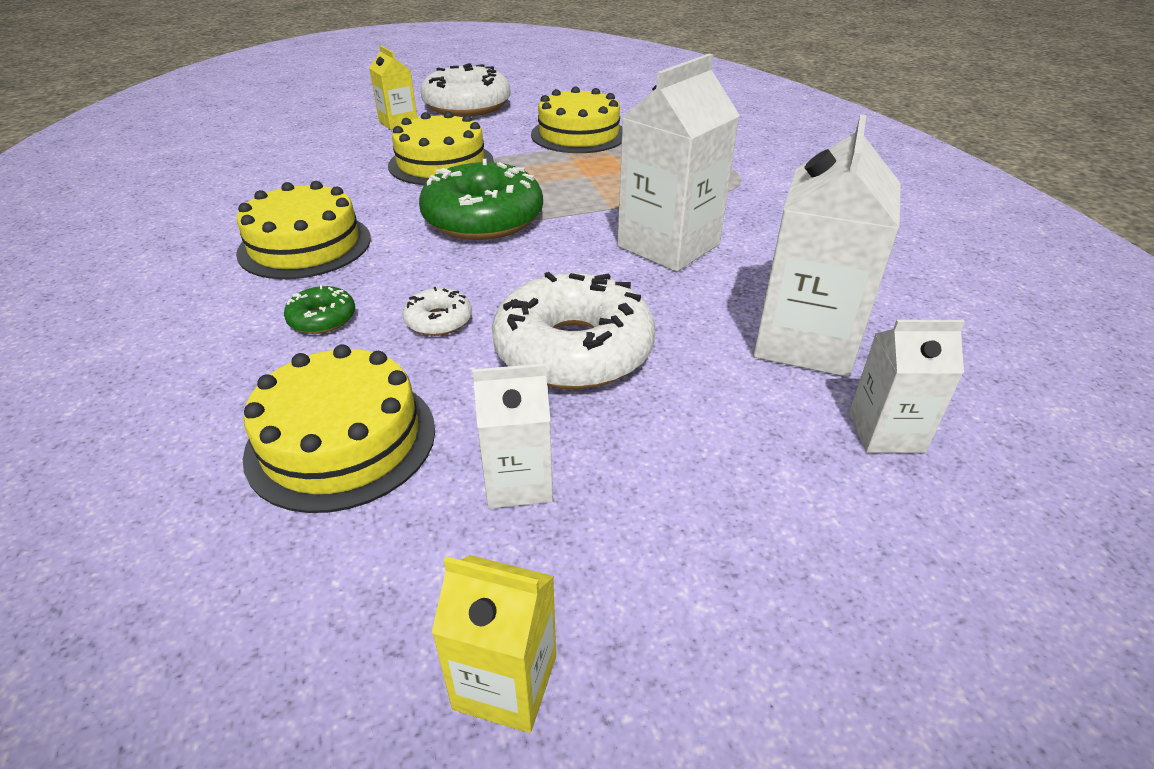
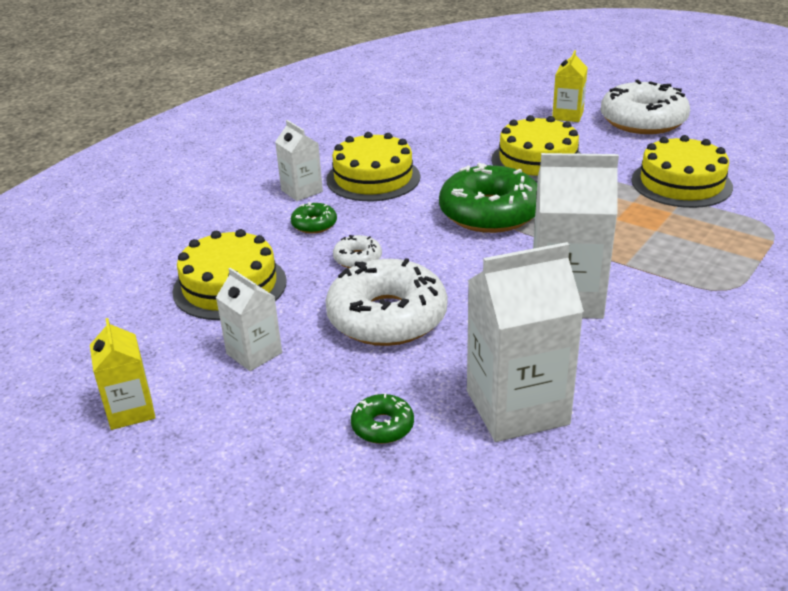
camera: 55 degrees right, 5 degrees down
white carton [849,320,965,453] -> white carton moved to [275,120,323,201]
none -> green donut [351,393,414,444]

